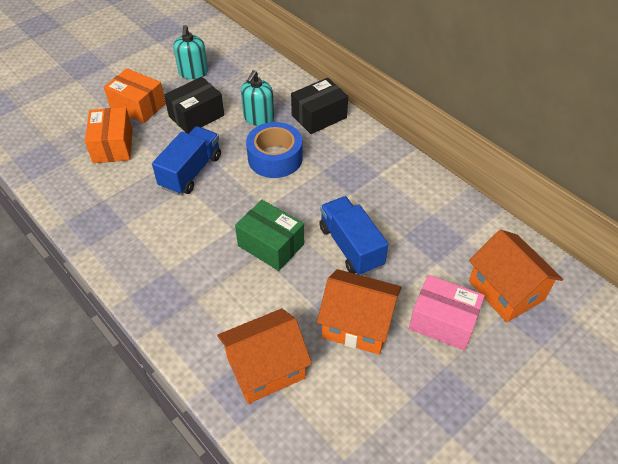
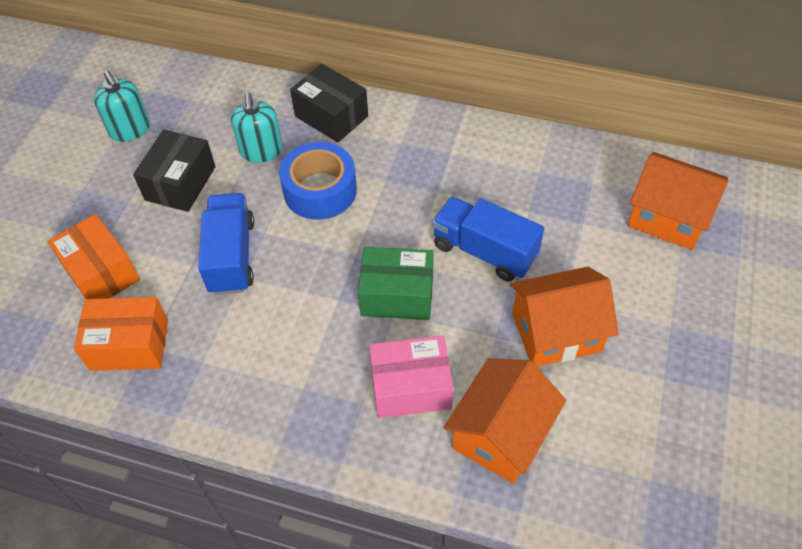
camera: 30 degrees left, 5 degrees up
orange box [104,68,166,123] -> orange box moved to [74,297,168,371]
black box [291,78,348,134] -> black box turned 75 degrees counterclockwise [290,64,368,142]
pink box [409,275,485,351] -> pink box moved to [369,335,453,418]

